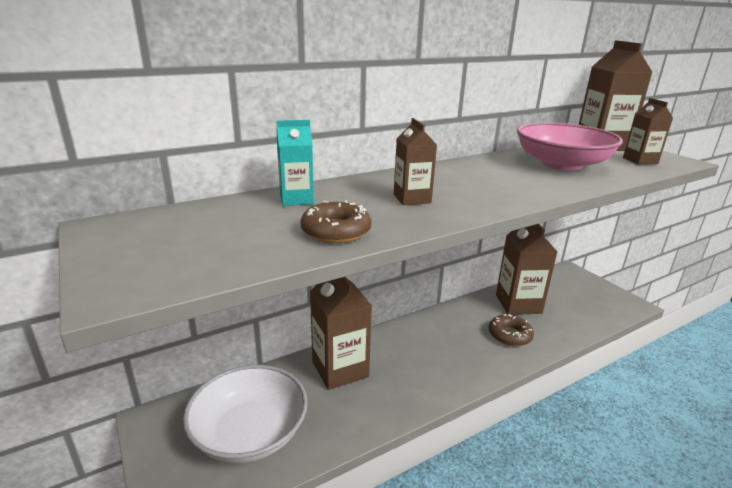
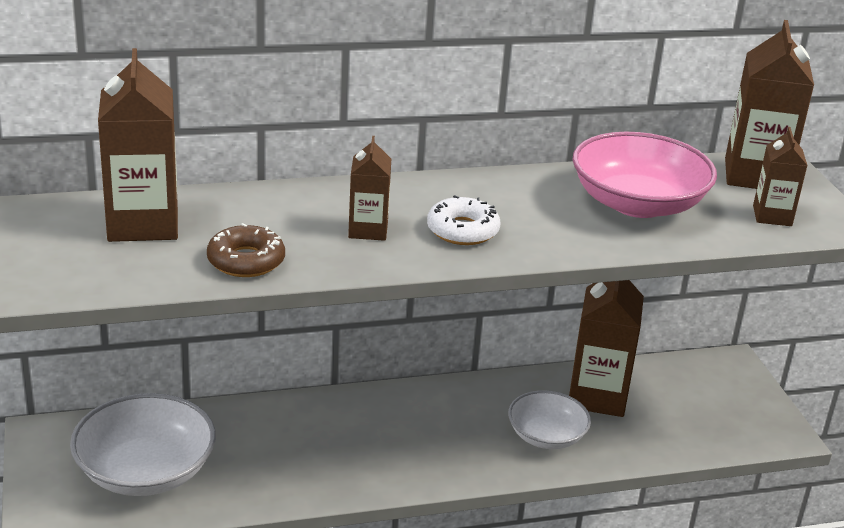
camera: 15 degrees right, 5 degrees up
turquoise carton [276,120,314,206] -> none
brown carton [310,277,372,390] -> brown carton moved to [98,48,178,242]
brown donut [488,314,534,347] -> white bowl [508,390,591,449]
none -> white donut [427,195,501,245]

